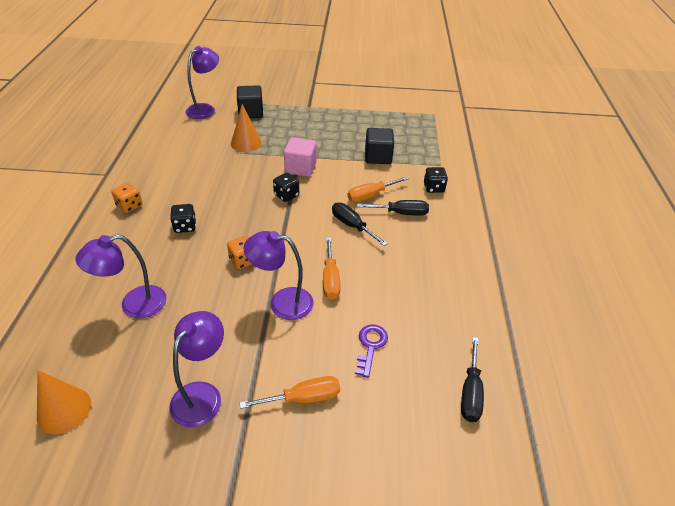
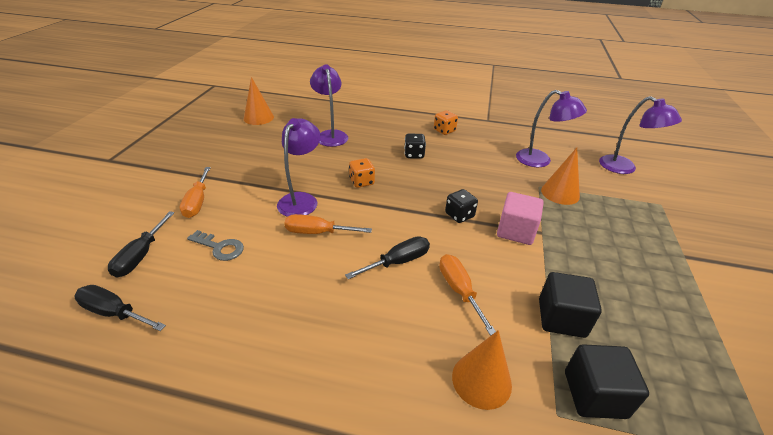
camera: 100 degrees right, 5 degrees down
purple lamp [169,311,224,427] -> purple lamp moved to [516,90,587,167]
black cube [237,85,263,118] -> black cube moved to [565,344,649,419]
purple key [355,325,388,378] -> grey key [187,230,244,261]
black screwdriver [357,200,429,216] -> black screwdriver moved to [108,211,175,278]
black dice [424,167,448,193] -> orange cone [452,330,512,410]

